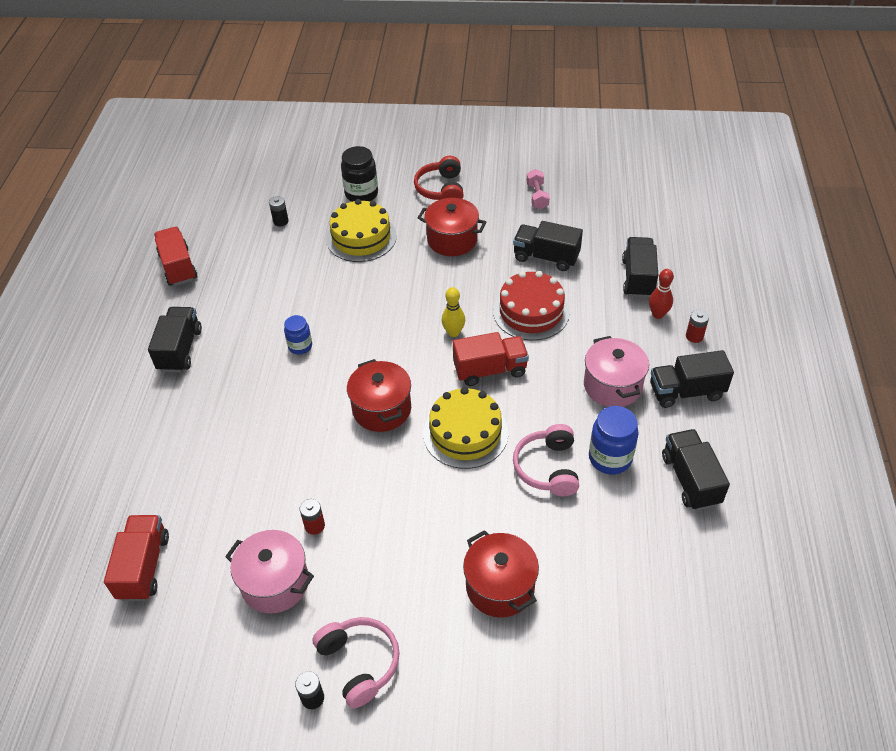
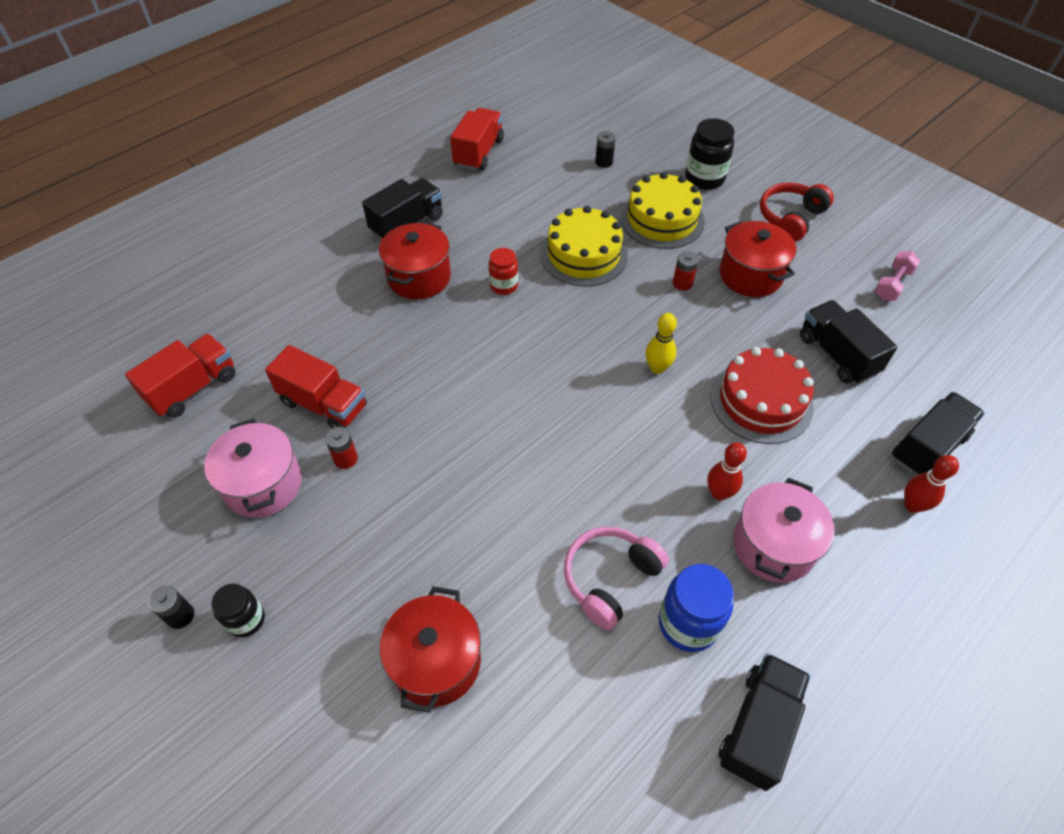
camera: 40 degrees right, 5 degrees up
blue jar [284,315,312,355] -> red jar [489,248,518,295]
pink headphones [313,617,400,708] -> black jar [211,584,265,637]
red pot [347,359,411,432] -> red pot moved to [379,222,451,299]
yellow cake [423,387,508,469] -> yellow cake moved to [540,206,628,287]
red truck [453,332,529,386] -> red truck moved to [265,345,367,428]
black truck [650,350,734,408] -> none
red battery [686,310,709,343] -> red battery moved to [673,251,699,291]
none -> red bowling pin [707,442,747,501]

